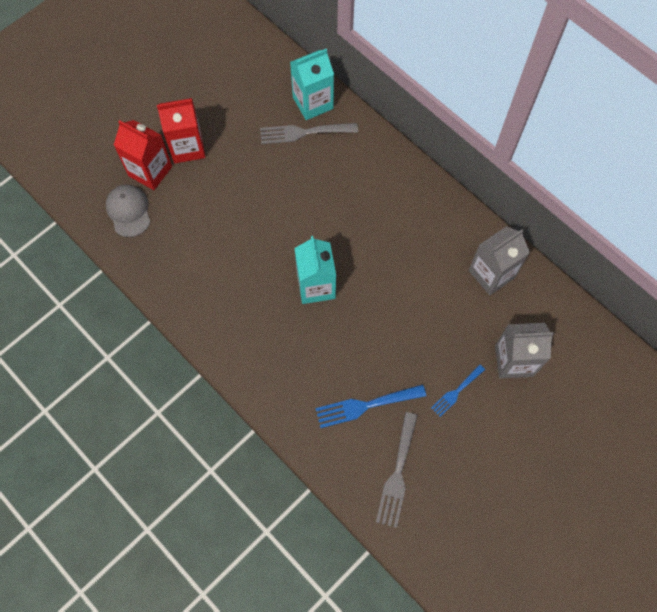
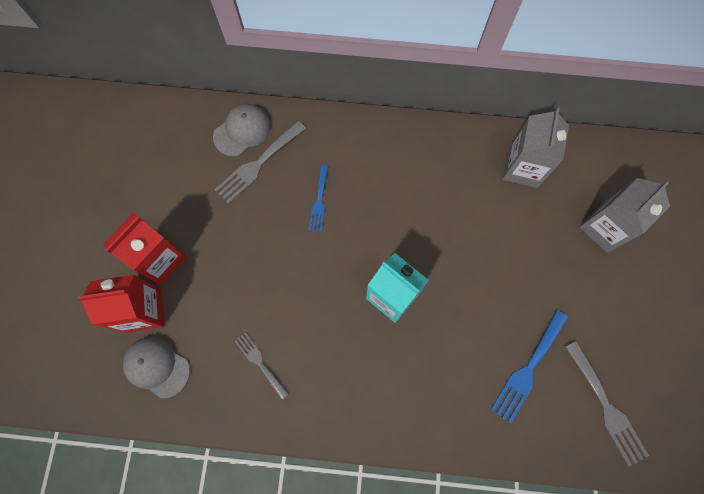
camera: 40 degrees left, 5 degrees up
turquoise carton [290,49,334,120] -> grey cap [213,104,271,156]
blue fork [431,364,485,417] -> blue fork moved to [309,165,328,232]
none -> grey fork [235,332,289,399]

